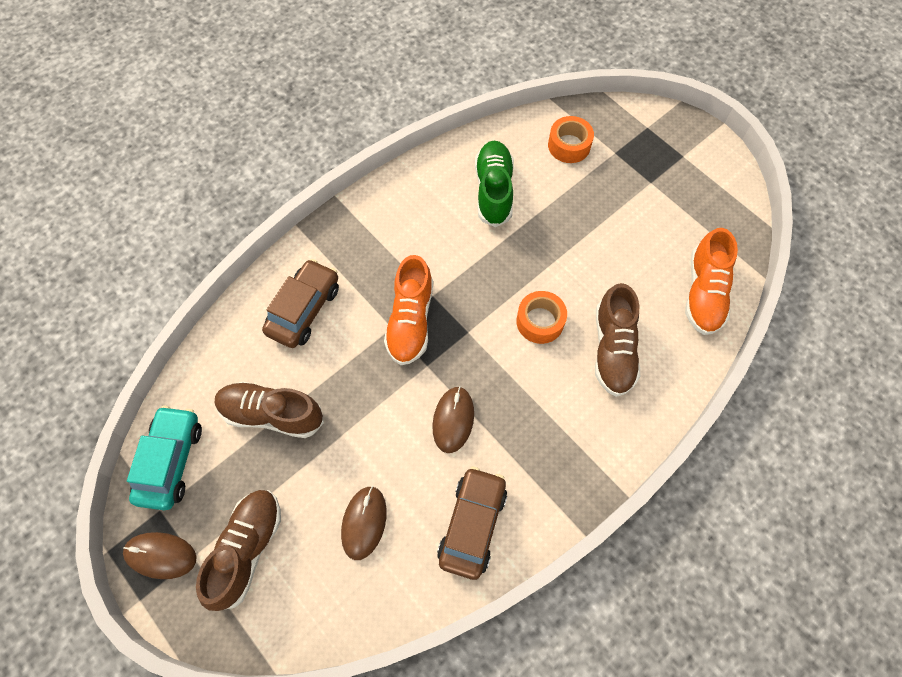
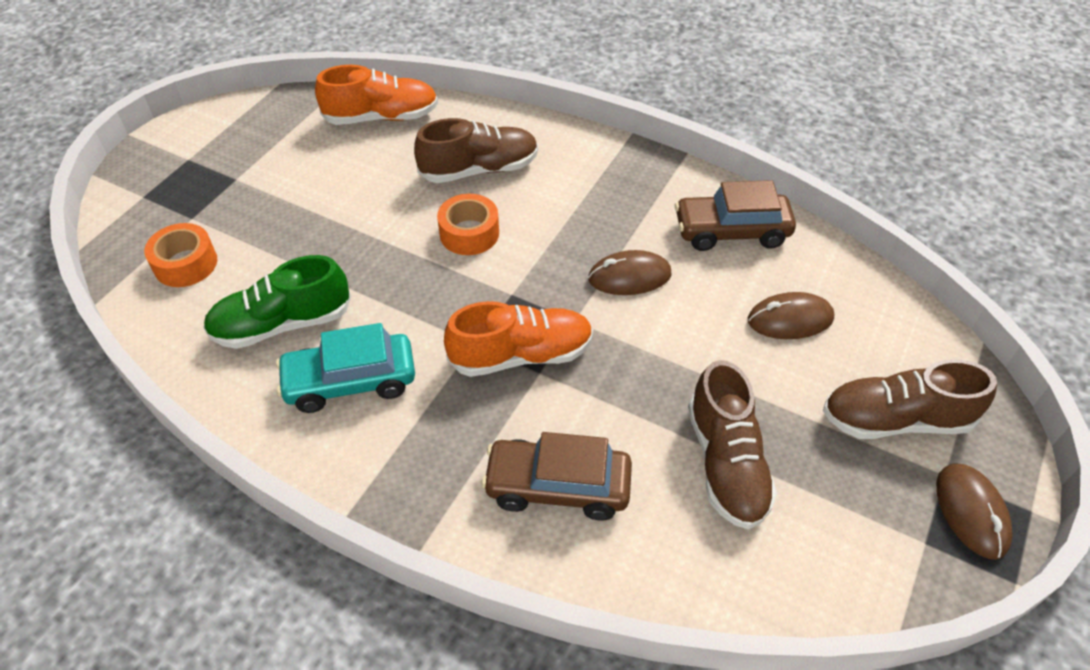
camera: 110 degrees left, 15 degrees down
turquoise car [127,406,202,510] -> turquoise car moved to [276,323,415,413]

